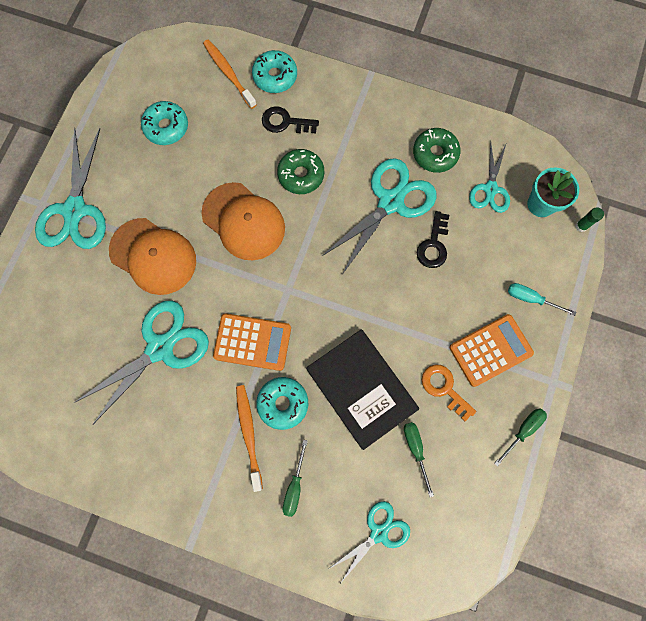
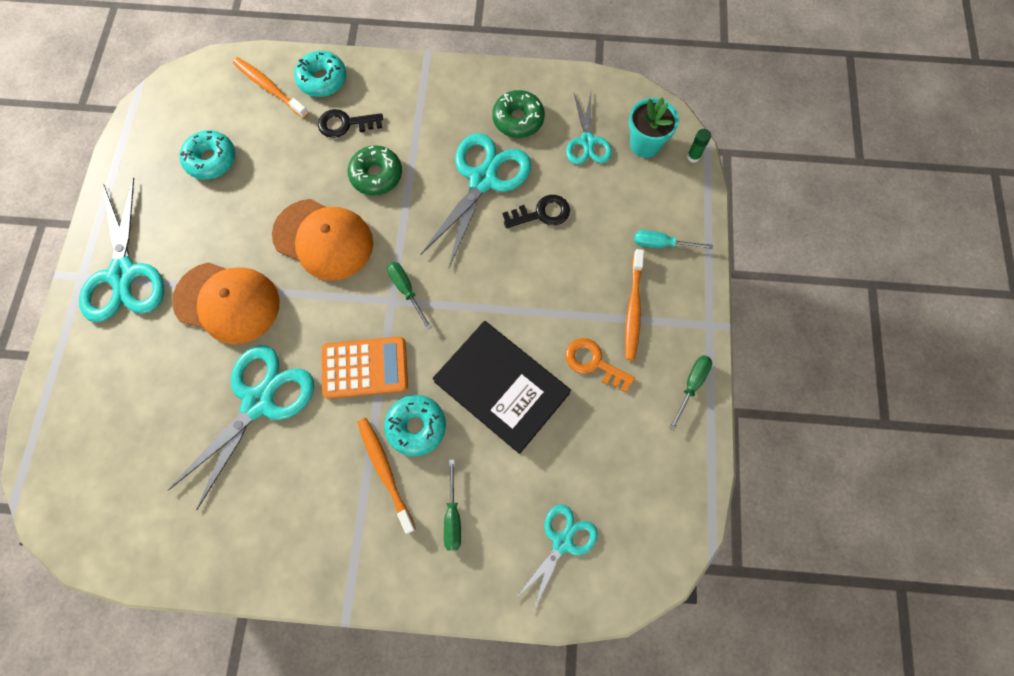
camera: 15 degrees left, 5 degrees down
green screwdriver [404,422,434,497] -> green screwdriver moved to [387,262,432,330]
black key [417,211,449,268] -> black key turned 105 degrees counterclockwise [502,195,570,228]
orange calculator [450,314,534,387] -> orange toothbrush [625,249,644,360]

